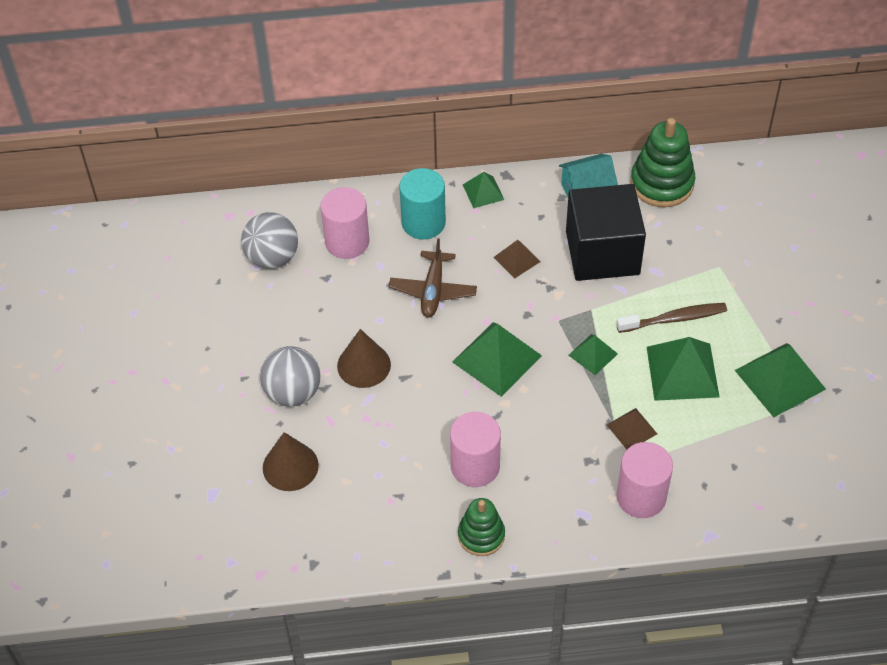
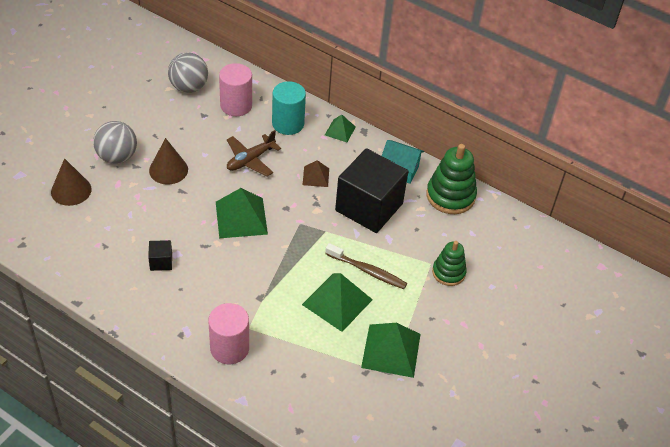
camera: 35 degrees right, 5 degrees down
pink cylinder [450,412,501,487] -> black cube [148,240,172,271]
green stacking toy [458,498,505,556] -> green stacking toy moved to [432,241,467,286]
green pyramid [568,334,618,375] -> none
brown pyramid [607,408,657,449] -> none

